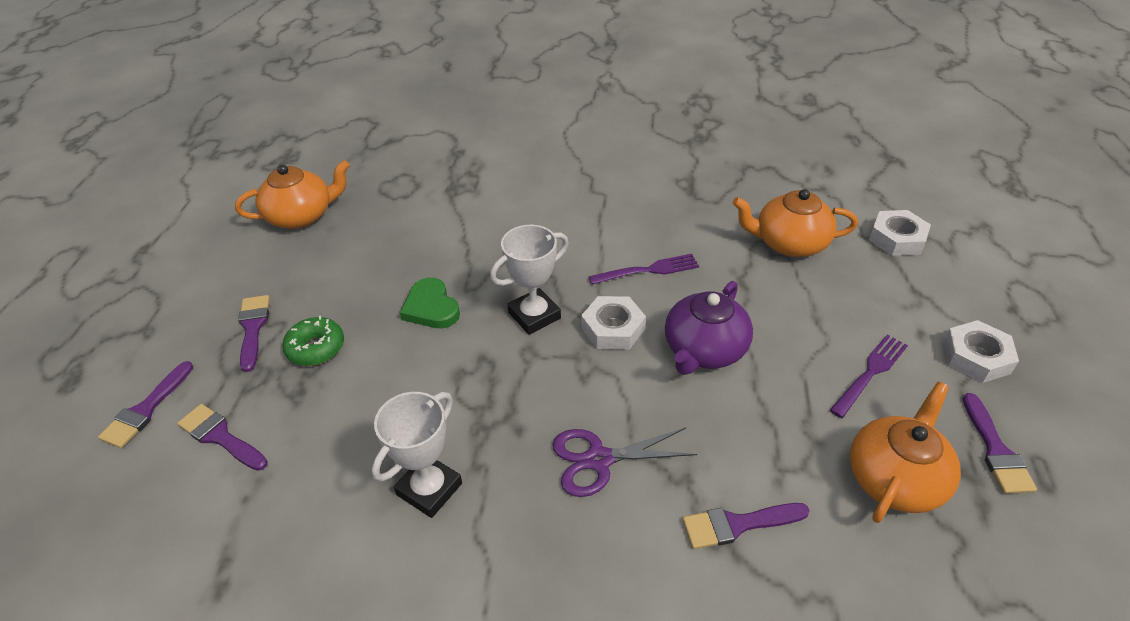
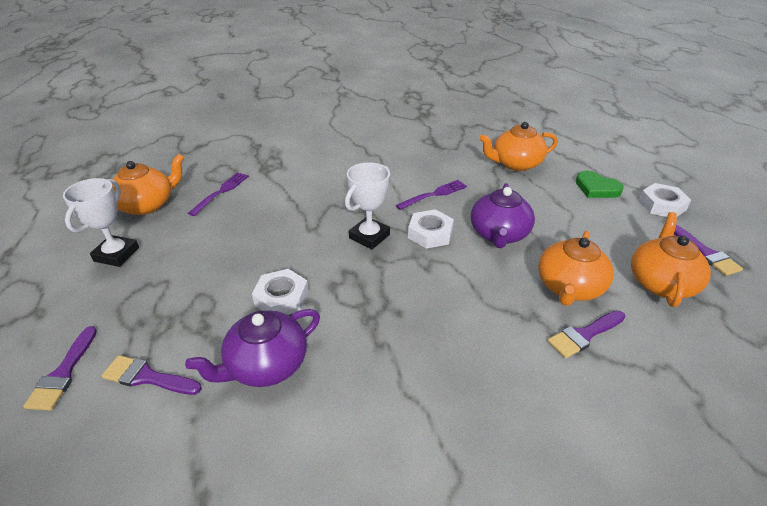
camera: 20 degrees left, 5 degrees down
purple brush [238,295,270,372] -> none
green donut [282,316,344,366] -> none
white trophy [372,392,462,518] -> white trophy moved to [63,178,139,267]
green heart [400,278,460,328] -> green heart moved to [576,171,624,198]
purple scissors [552,427,697,497] -> none
purple fork [830,335,908,418] -> purple fork moved to [188,172,249,216]
white nut [869,210,931,256] -> white nut moved to [252,269,309,315]
none -> purple teapot [185,309,320,387]
none -> orange teapot [538,231,614,306]

